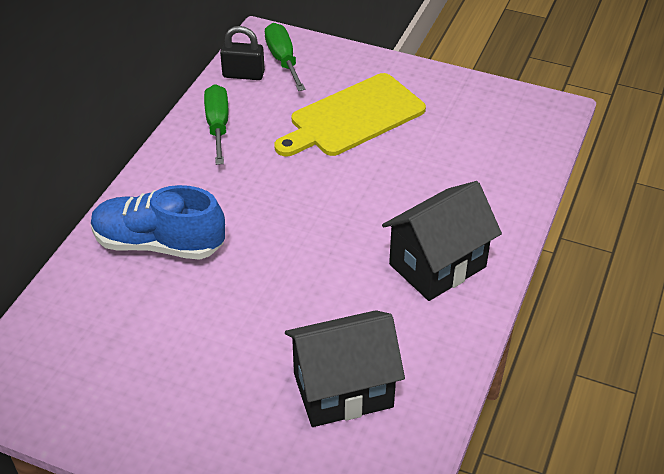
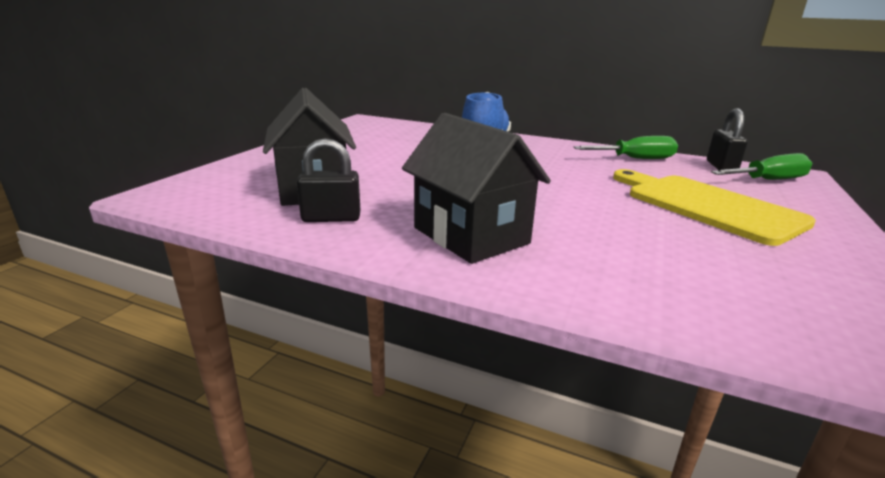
camera: 90 degrees right, 20 degrees down
none -> black padlock [297,138,360,222]

